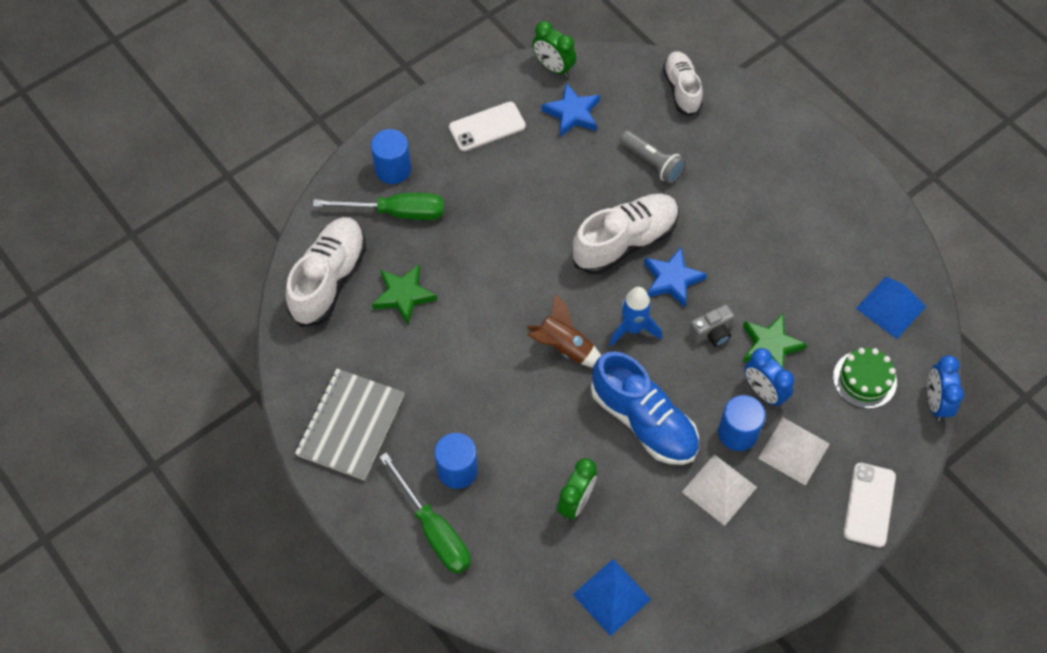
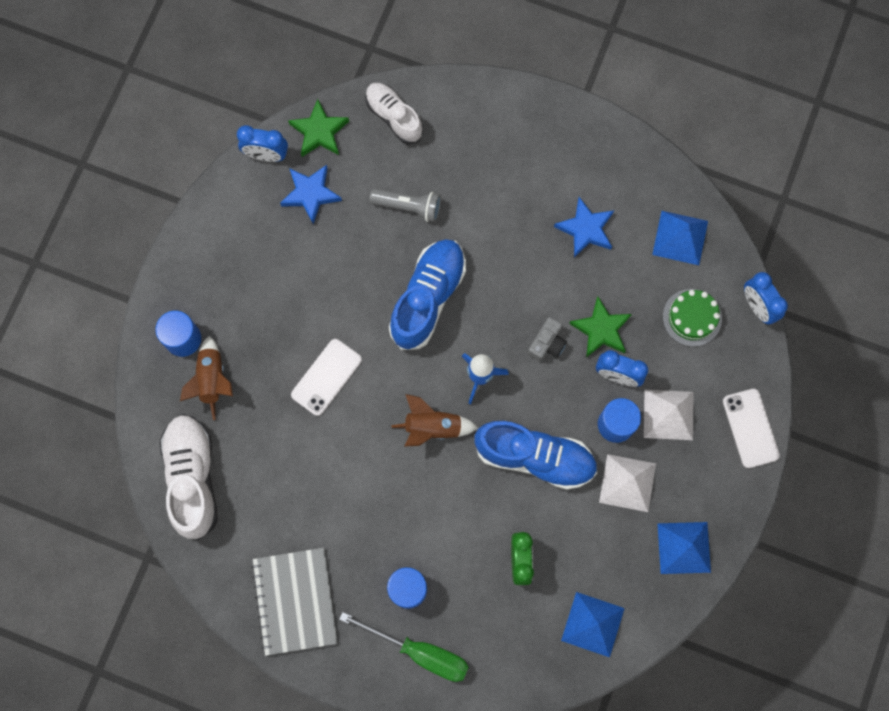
camera: 30 degrees left, 15 degrees up
green screwdriver [313,193,444,220] -> brown rocket [180,336,233,420]
green star [372,264,437,325] -> green star moved to [288,99,349,157]
white phone [449,102,526,151] -> white phone moved to [291,339,362,416]
green clock [532,21,576,77] -> blue clock [237,125,288,162]
white shoe [572,194,679,274] -> blue shoe [389,239,466,350]
blue star [644,247,707,307] -> blue star moved to [554,197,614,258]
none -> blue pyramid [657,522,711,574]

